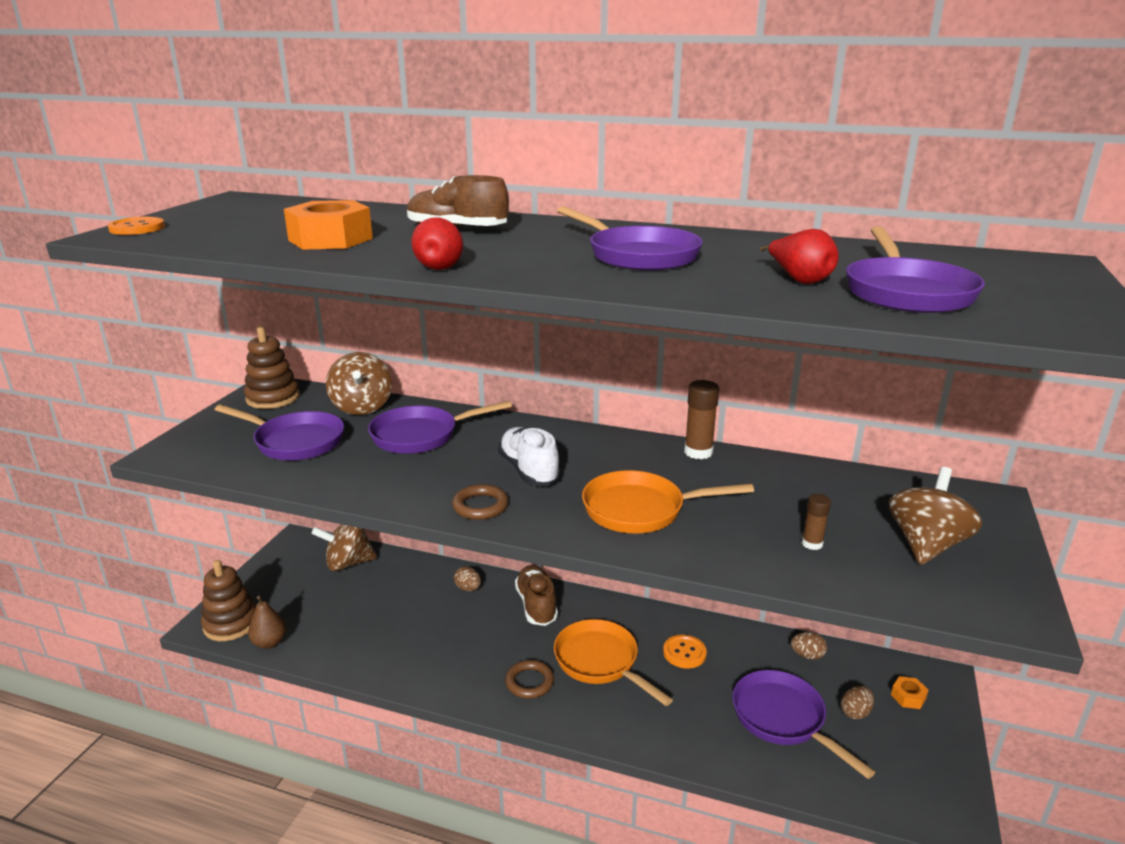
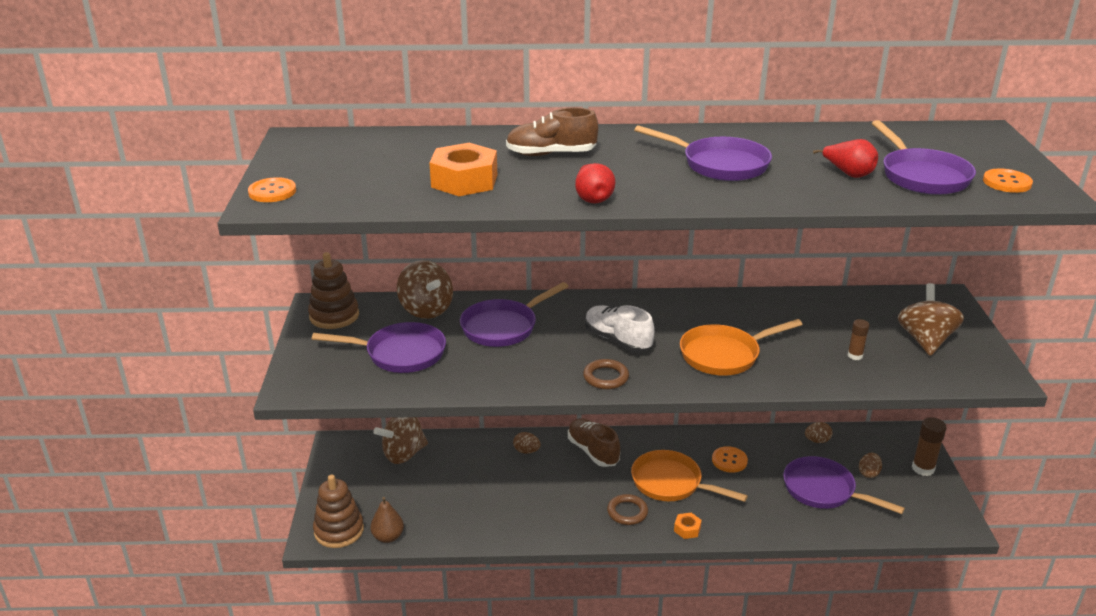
camera: 20 degrees left, 5 degrees up
brown glue stick [684,380,719,459] -> brown glue stick moved to [912,417,946,476]
orange nut [891,676,928,709] -> orange nut moved to [674,513,702,539]
none -> orange button [983,168,1033,193]

